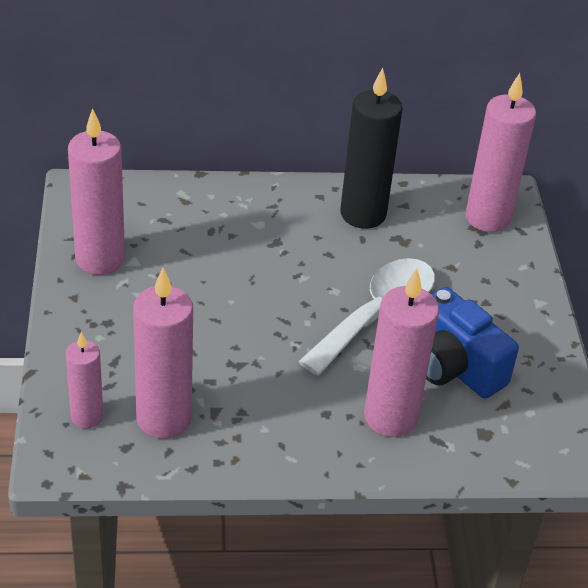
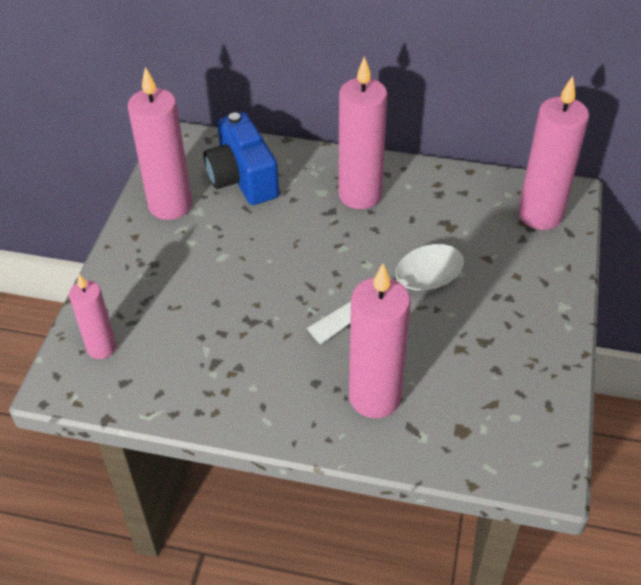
camera: 20 degrees right, 5 degrees up
pink candle [133,268,193,439] -> pink candle moved to [338,56,388,209]
black candle [340,68,403,229] -> none
blue camera [426,287,519,399] -> blue camera moved to [203,112,279,205]

